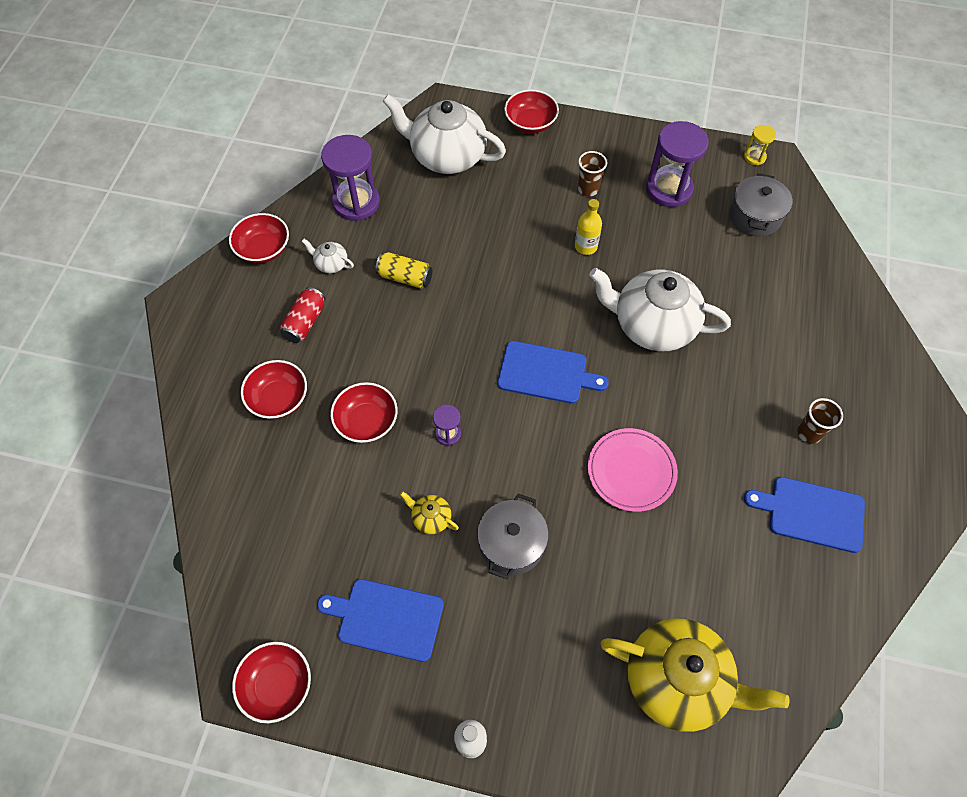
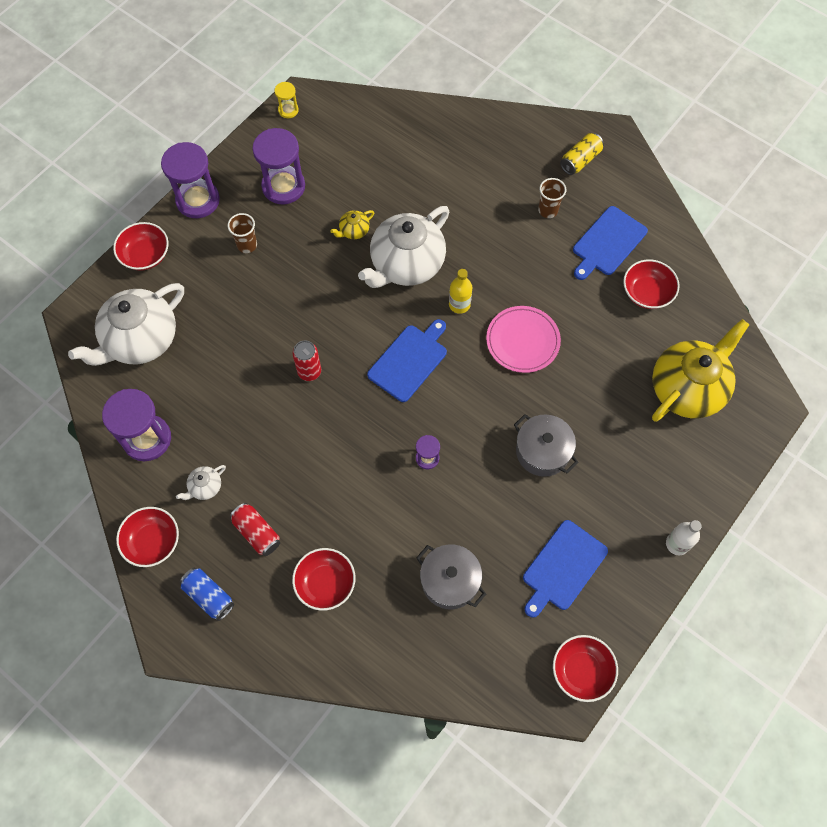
camera: 65 degrees left, 5 degrees up
red bowl [331,382,398,443] -> red bowl moved to [623,259,680,309]
yellow can [375,252,432,289] -> yellow can moved to [560,133,604,175]
yellow teapot [400,491,459,534] -> yellow teapot moved to [330,210,374,239]
yellow bottle [575,199,602,255] -> yellow bottle moved to [449,269,472,314]
grey pot [729,173,792,236] -> grey pot moved to [416,544,486,609]
none -> purple hourglass [161,142,220,218]
none -> blue can [180,568,234,621]
none -> red can [293,341,321,381]

